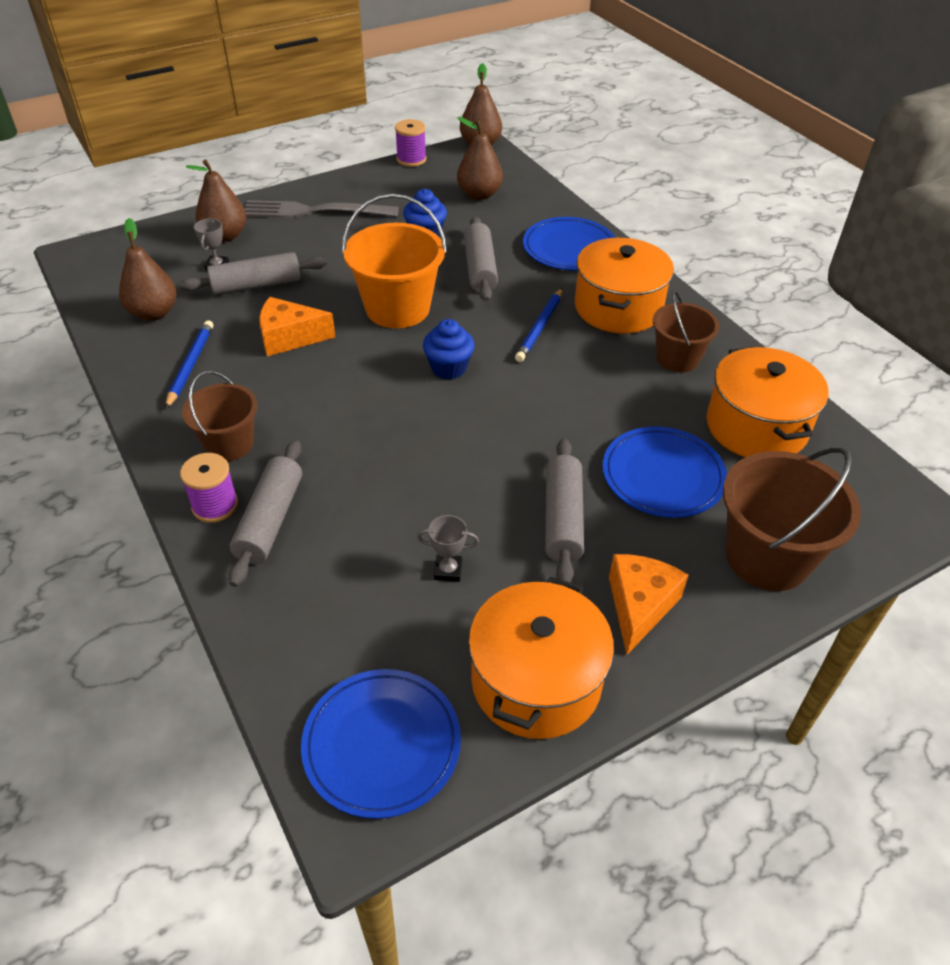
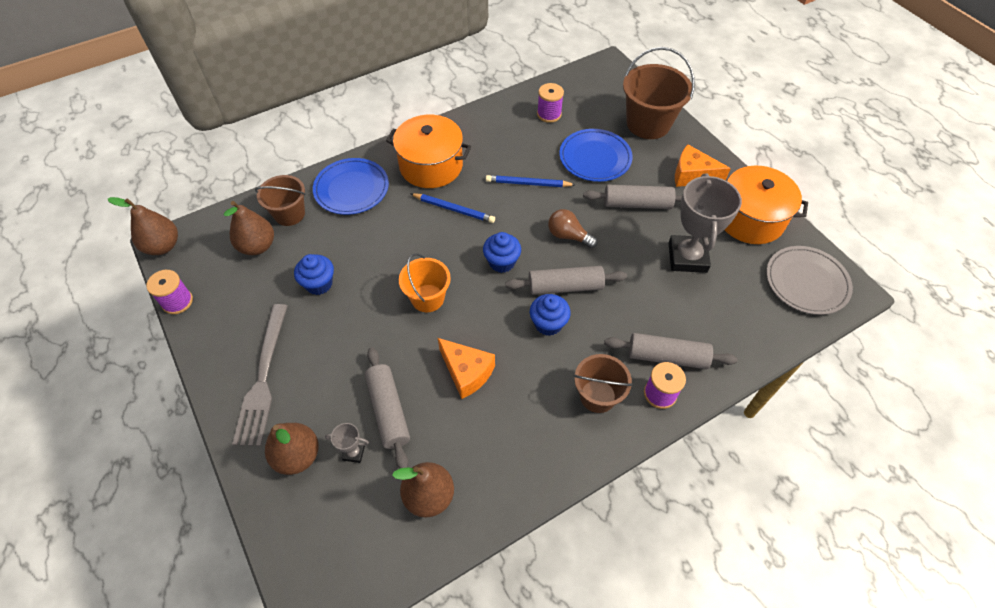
camera: 90 degrees left, 10 degrees up
blue pencil [165,320,213,409] -> blue pencil moved to [486,175,576,187]
orange cheese [259,297,335,356] -> orange cheese turned 45 degrees counterclockwise [438,338,495,399]
blue plate [301,669,461,819] -> grey plate [766,246,853,315]
orange bucket [342,193,447,328] -> orange bucket [399,253,451,312], size x0.63
grey trophy [417,515,479,582] -> grey trophy [669,173,742,273], size x2.33
grey rolling pin [464,217,498,302] -> grey rolling pin moved to [505,266,627,295]
brown bucket [653,290,719,372] -> brown bucket moved to [255,175,305,226]
orange pot [706,347,829,457] -> purple spool [537,83,564,123]
none -> blue cupcake [530,294,571,336]
none -> brown light bulb [548,209,598,248]

